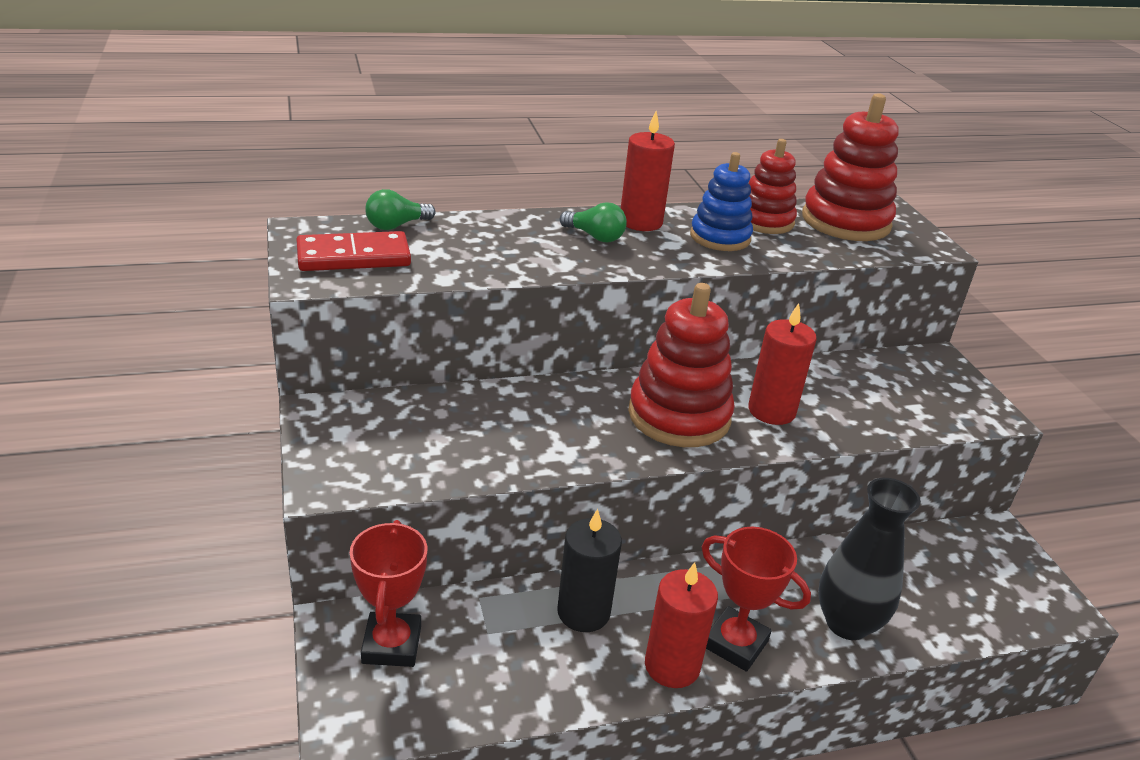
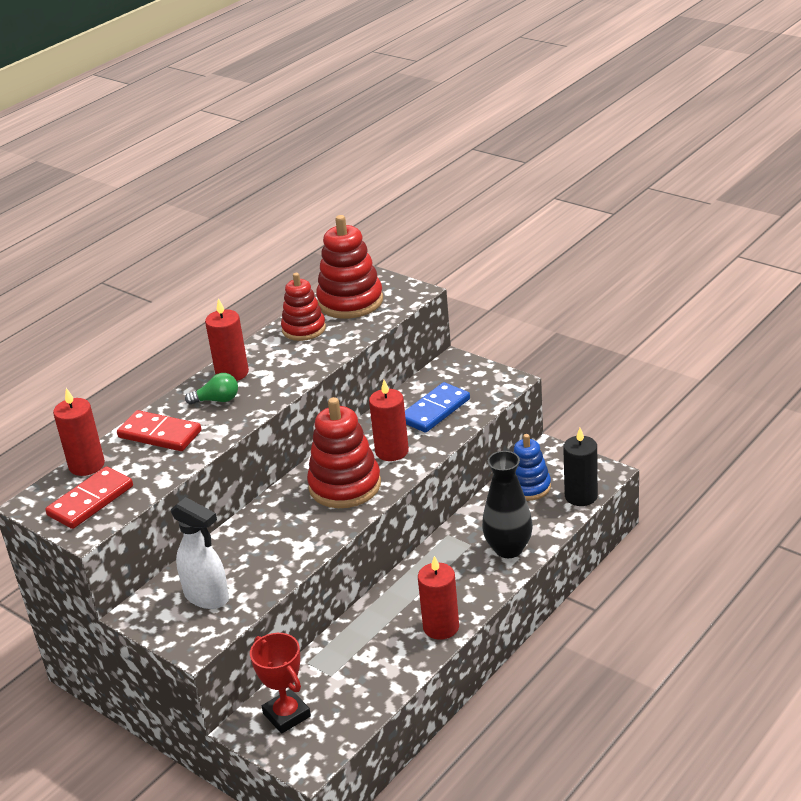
camera: 30 degrees left, 0 degrees up
green light bulb [365,189,435,230] -> red candle [53,388,105,476]
black candle [558,509,622,632] -> black candle moved to [563,428,598,506]
blue stacking toy [690,152,753,251] -> blue stacking toy moved to [513,434,551,501]
red trophy [702,527,811,672] -> none
none -> red domino [117,410,201,451]
none -> white spray bottle [171,497,229,609]
none -> blue domino [405,382,470,433]

